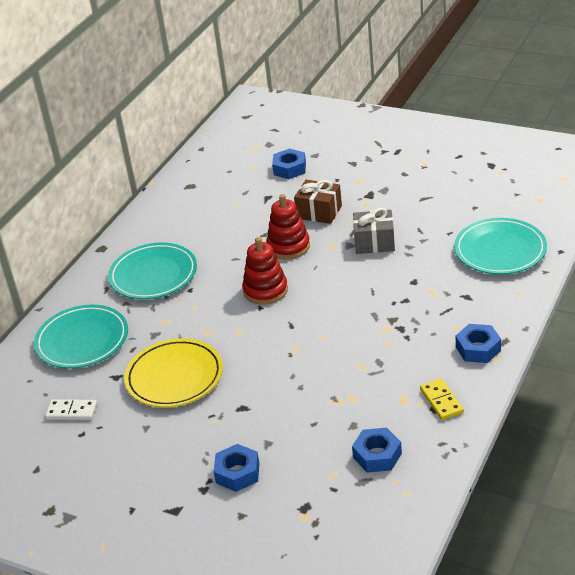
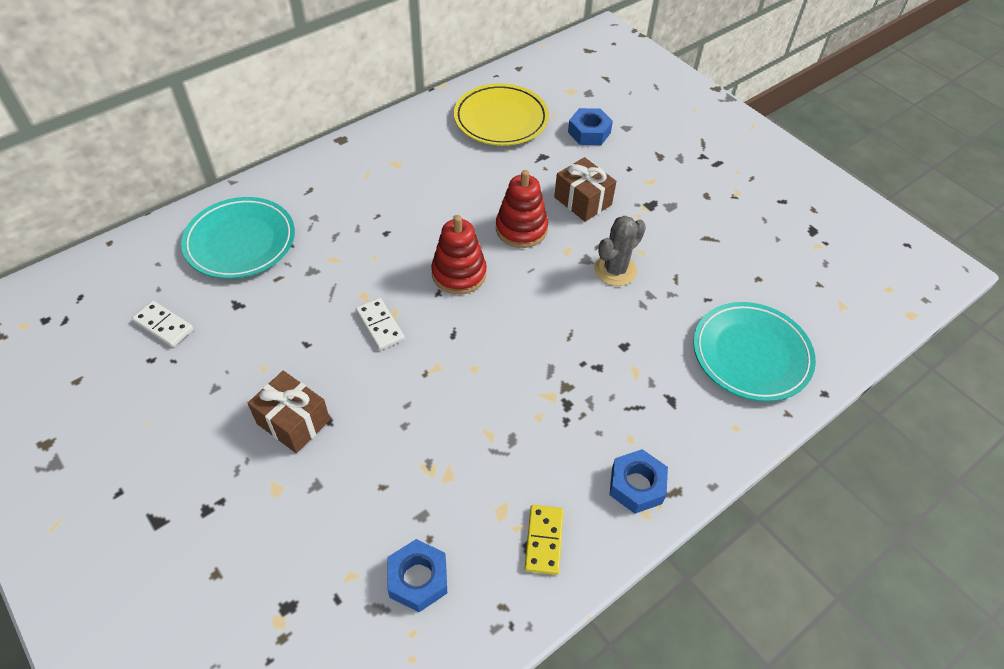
camera: 20 degrees right, 15 degrees up
turquoise plate [108,243,197,299] -> none
yellow plate [124,338,223,407] -> yellow plate moved to [454,83,549,146]
blue nut [214,444,259,492] -> none
grey gift [353,208,395,254] -> grey cactus [594,216,646,286]
none -> brown gift [248,371,330,453]
none -> white domino [356,298,405,350]

